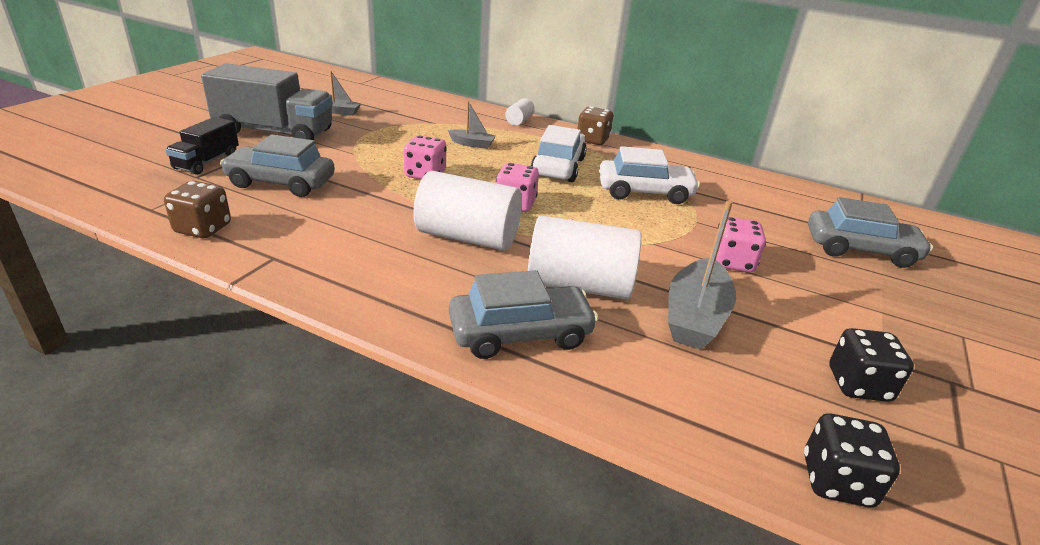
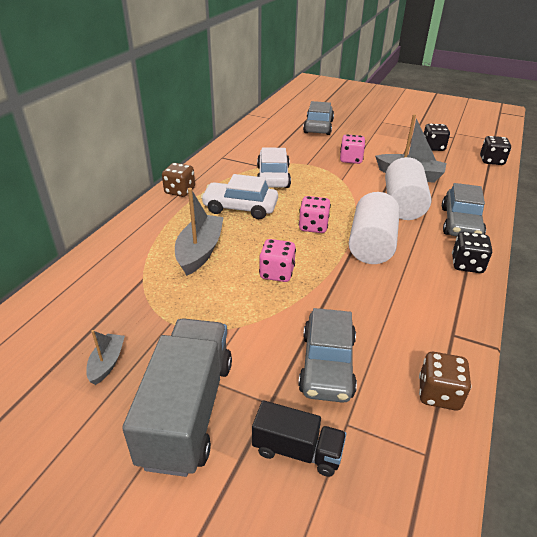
camera: 90 degrees left, 5 degrees up
grey boat [448,101,496,149] -> grey boat [175,188,224,276], size x1.87
grey car [449,270,598,359] -> grey car turned 150 degrees counterclockwise [442,183,486,236]
white cylinder [505,98,535,126] -> none
none -> black dice [452,232,492,273]

